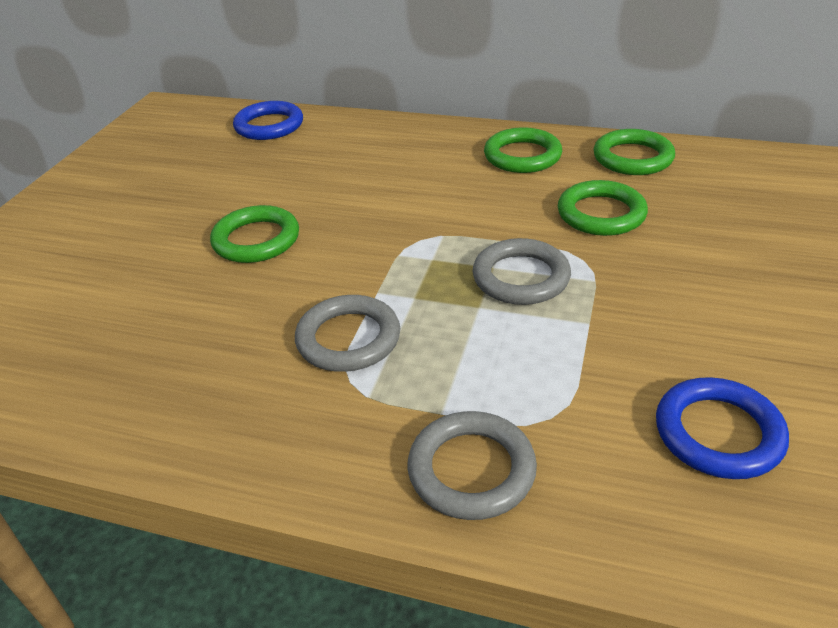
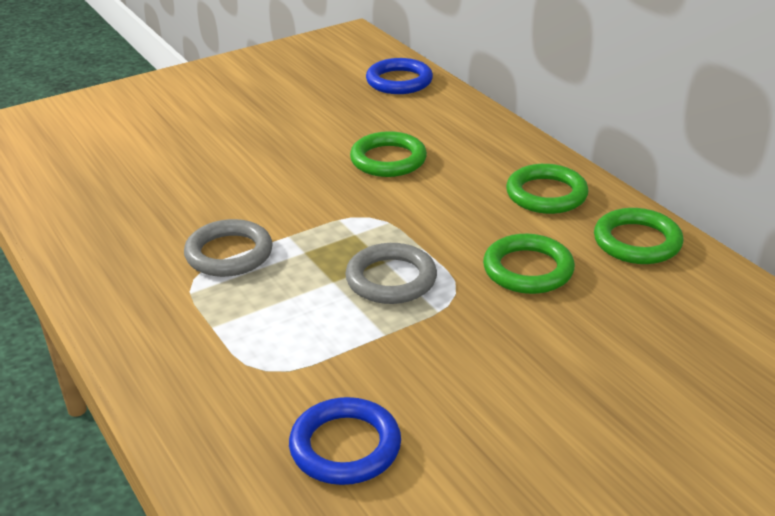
camera: 40 degrees right, 5 degrees down
green ring [210,205,299,263] -> green ring moved to [350,131,427,177]
grey ring [408,411,537,520] -> none

